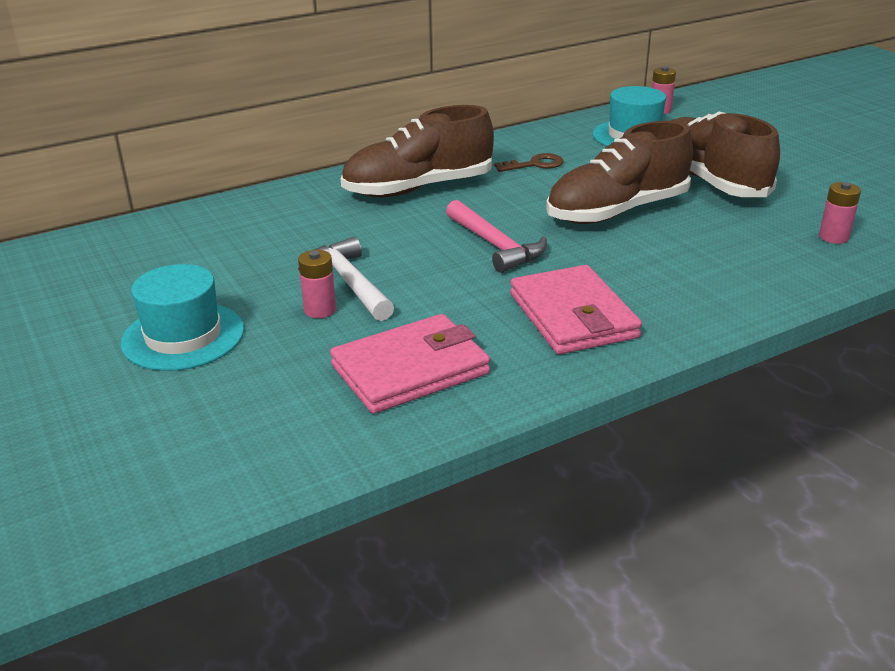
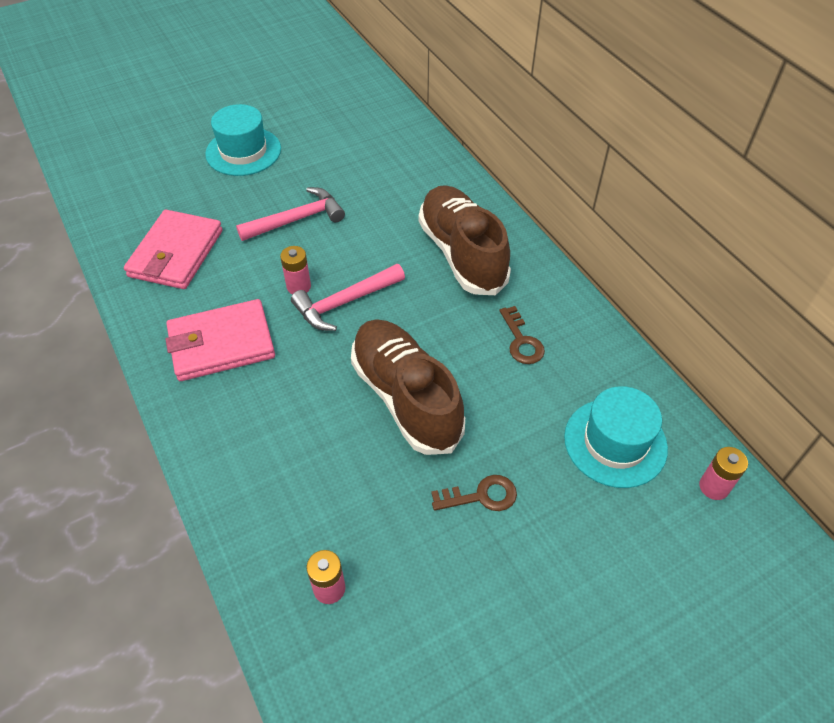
camera: 90 degrees right, 20 degrees up
white hammer [298,237,394,321] -> pink hammer [236,187,345,241]
pink battery [298,250,336,318] -> pink battery moved to [280,246,311,295]
pink wallet [330,314,490,414] -> pink wallet turned 45 degrees clockwise [124,210,223,289]
brown shoe [671,111,780,197] -> brown key [431,475,517,511]

